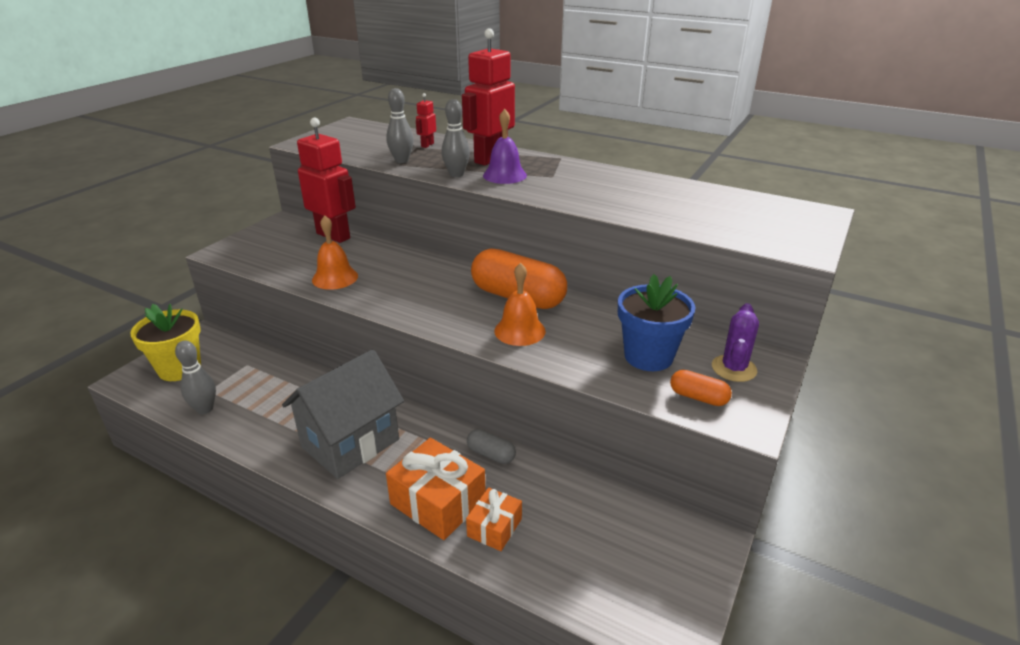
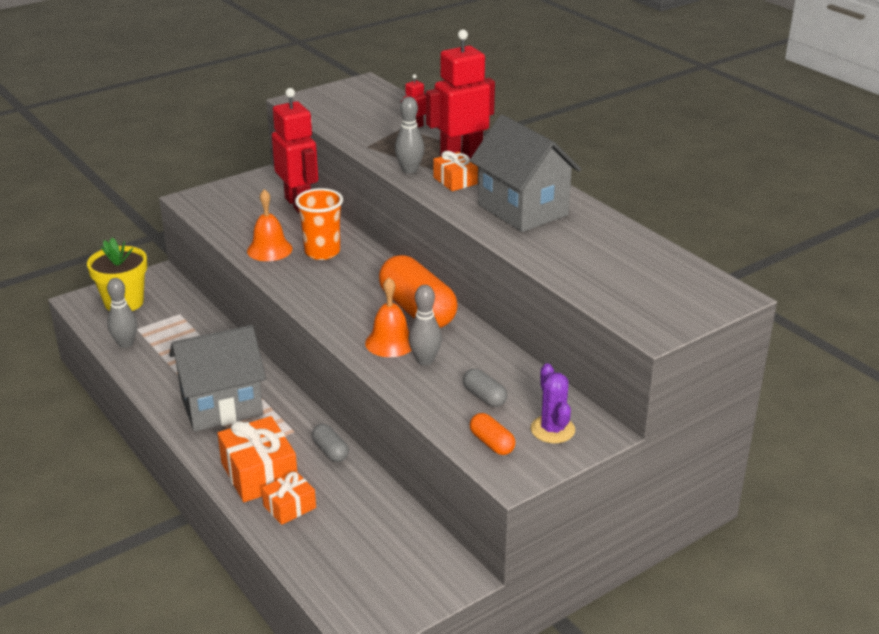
camera: 25 degrees right, 0 degrees up
grey bowling pin [386,88,414,163] -> grey bowling pin moved to [408,285,442,366]
purple bell [483,109,527,184] -> orange gift [433,151,478,191]
blue flower pot [618,274,696,371] -> grey capsule [463,369,507,407]
purple cactus [712,303,759,382] -> purple cactus turned 60 degrees counterclockwise [531,363,575,443]
none -> orange cup [295,188,343,260]
none -> grey house [470,115,581,232]

